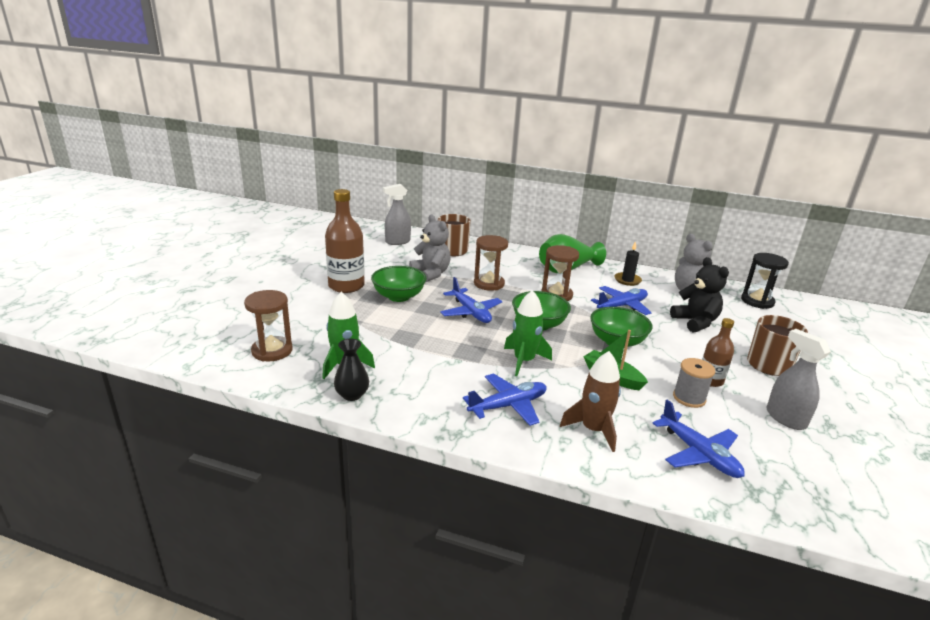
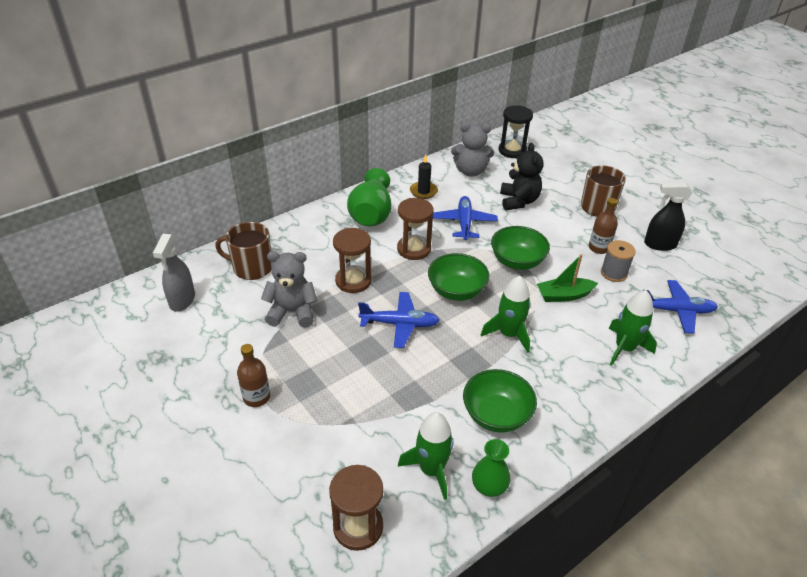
camera: 55 degrees left, 15 degrees up
brown bottle [325,189,365,293] -> brown bottle [237,344,270,407], size x0.57
black vase [334,339,369,401] -> green vase [472,439,510,497]
green bowl [371,266,426,302] -> green bowl moved to [463,369,537,433]
blue plane [463,374,547,426] -> none
brown rocket [560,351,621,452] -> green rocket [608,290,657,365]
black teddy bear [670,257,729,333] -> black teddy bear turned 75 degrees clockwise [500,143,543,210]
grey spray bottle [766,329,831,430] -> black spray bottle [644,183,693,251]

